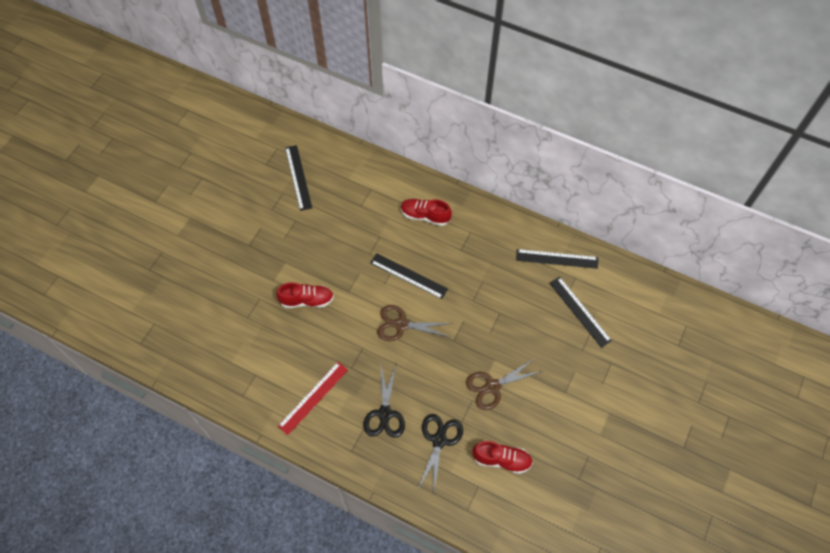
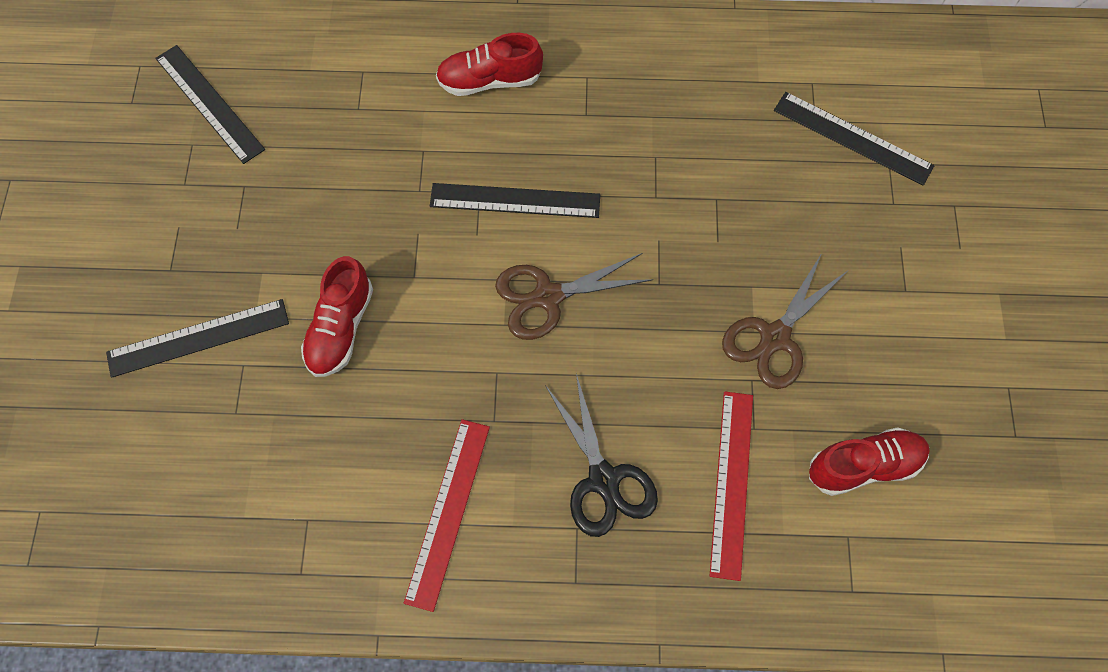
camera: 25 degrees left, 5 degrees up
red shoe [276,283,334,308] -> red shoe turned 135 degrees clockwise [301,256,373,377]
black scissors [417,414,463,491] -> red ruler [710,391,753,581]
black ruler [516,249,598,269] -> black ruler moved to [106,299,289,378]

